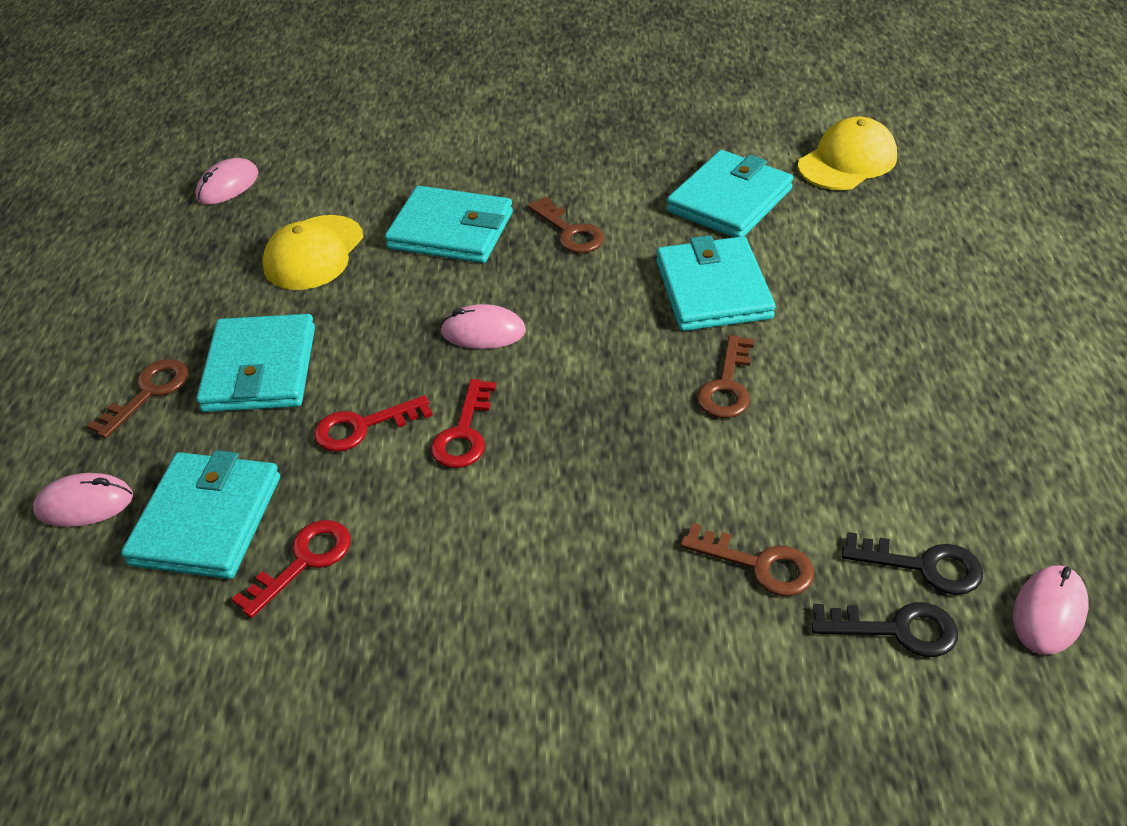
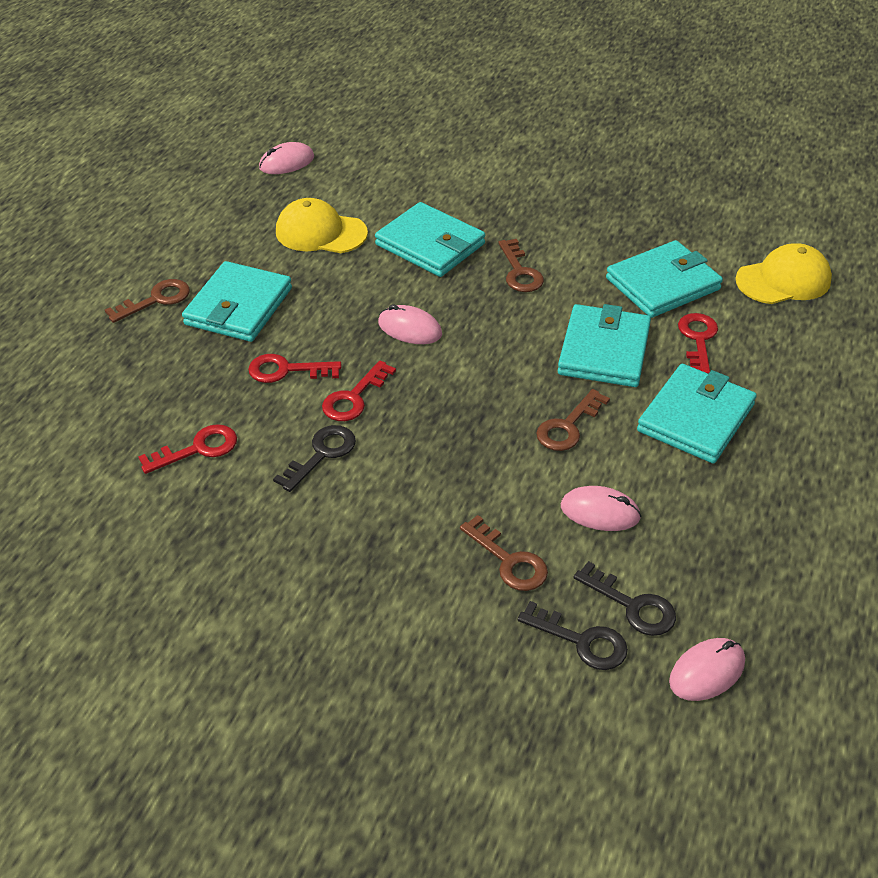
camera: 20 degrees right, 0 degrees up
pink mouse [33,473,133,527] -> pink mouse moved to [561,486,641,531]
turquoise wallet [121,450,280,579] -> turquoise wallet moved to [637,364,757,463]
yellow cap [262,215,364,290] -> yellow cap turned 60 degrees clockwise [276,198,368,253]
none -> black key [273,425,356,492]
none -> red key [678,313,718,374]

